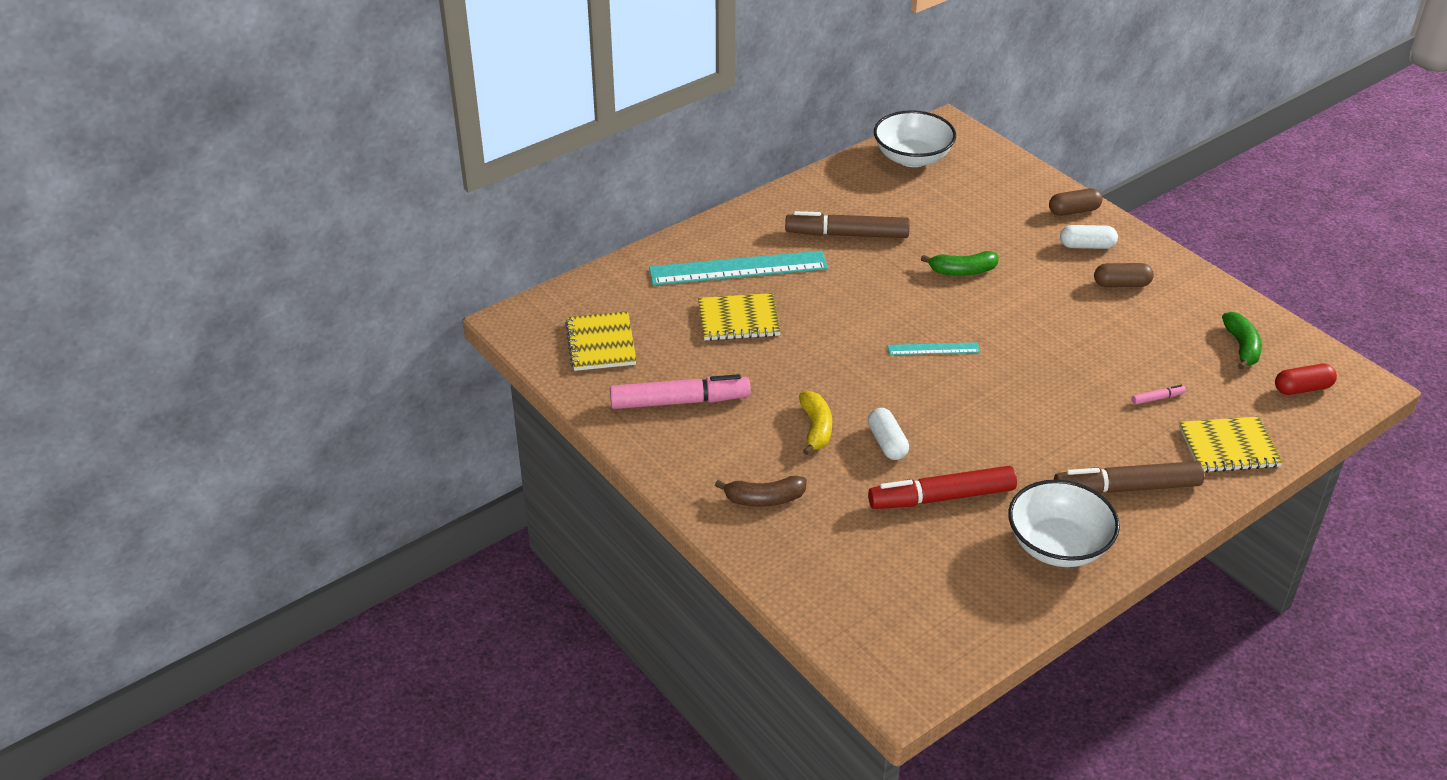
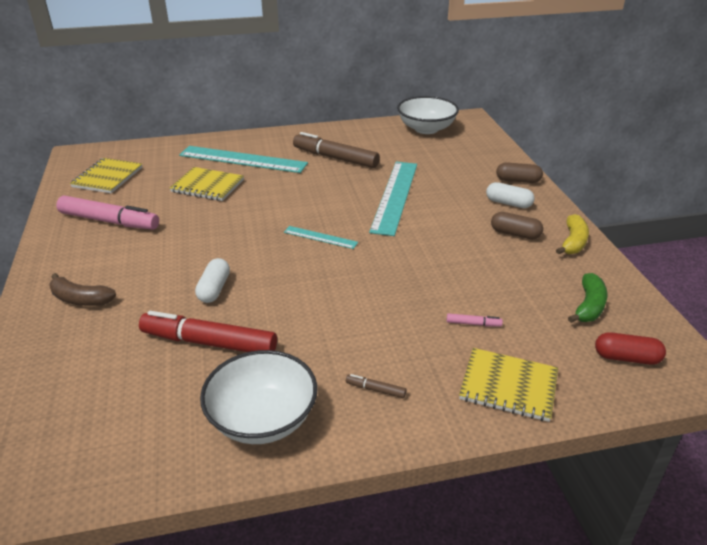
camera: 25 degrees right, 5 degrees down
yellow banana [799,391,832,455] -> yellow banana moved to [556,214,589,254]
green banana [921,251,999,276] -> turquoise ruler [369,162,417,236]
brown marker [1054,461,1204,494] -> brown marker [346,374,407,398], size x0.41

